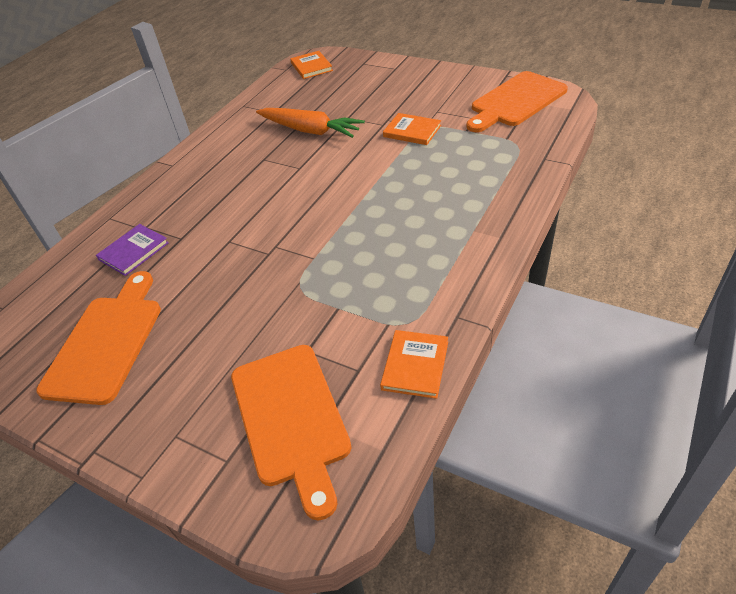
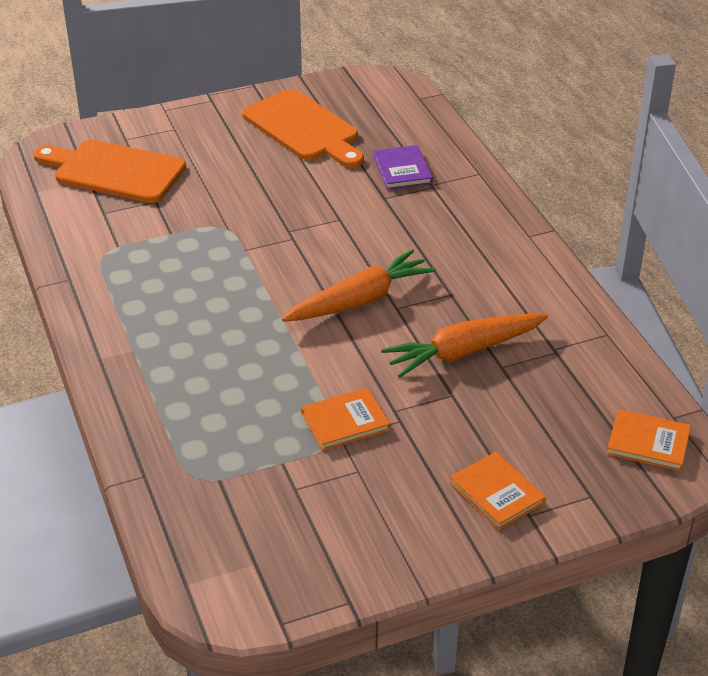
camera: 125 degrees right, 5 degrees down
orange book [380,330,448,399] -> orange book moved to [450,452,546,530]
orange cutting board [466,71,568,132] -> none
none -> orange carrot [282,249,436,322]

